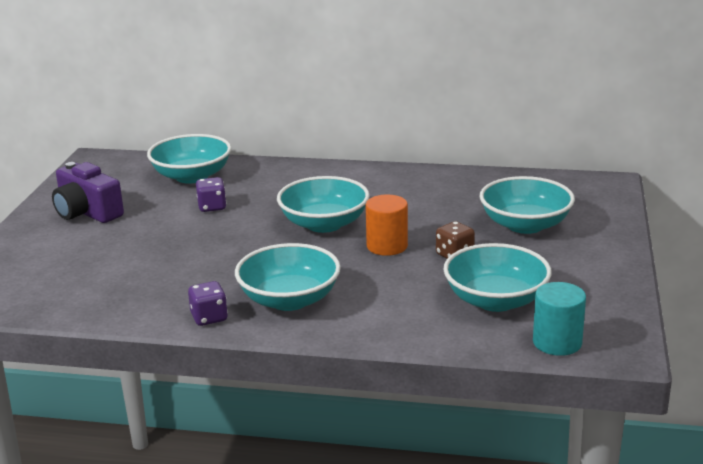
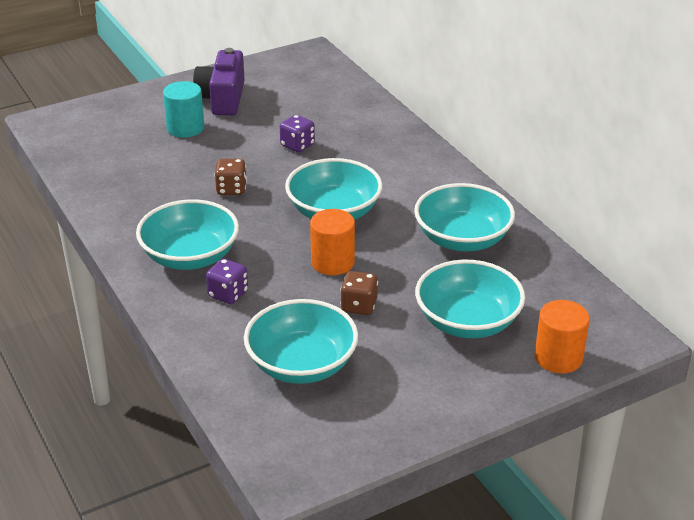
camera: 50 degrees right, 10 degrees up
turquoise bowl [147,134,231,184] -> turquoise bowl moved to [414,183,515,251]
purple dice [188,281,228,326] -> purple dice moved to [206,259,248,304]
turquoise cylinder [533,282,586,356] -> turquoise cylinder moved to [163,81,204,138]
none -> brown dice [214,159,247,195]
none -> orange cylinder [535,300,590,373]

